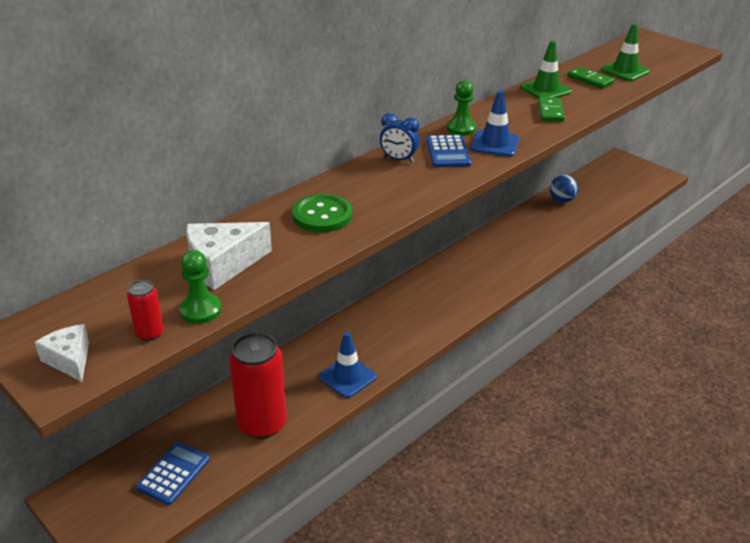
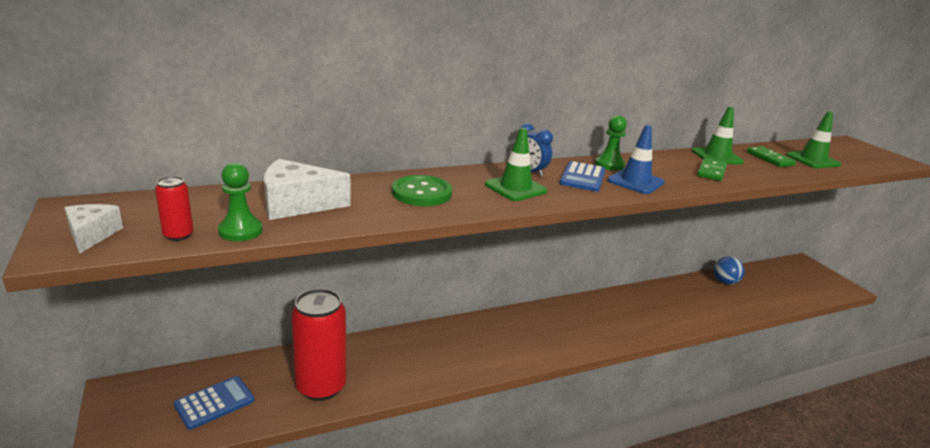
camera: 20 degrees right, 10 degrees down
blue traffic cone [319,332,377,398] -> none
none -> green traffic cone [485,128,547,201]

